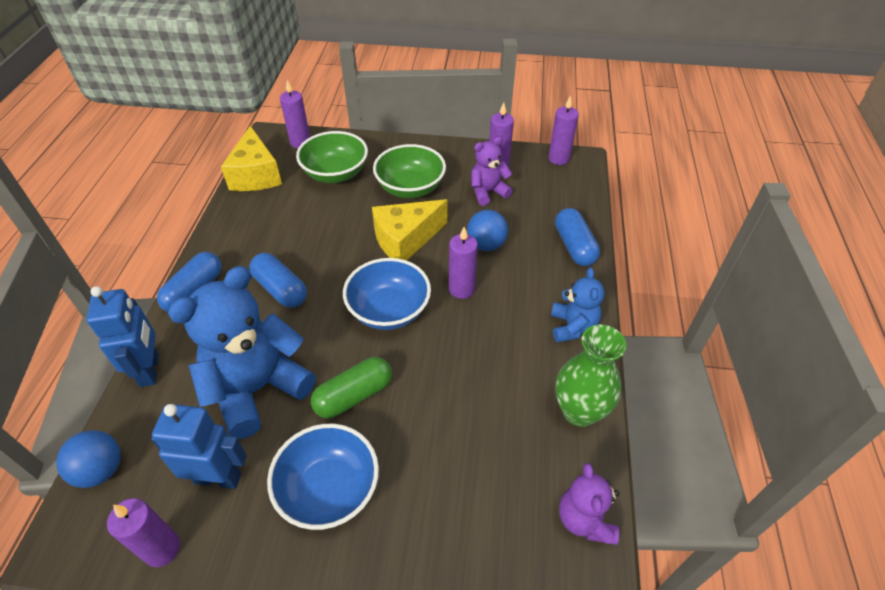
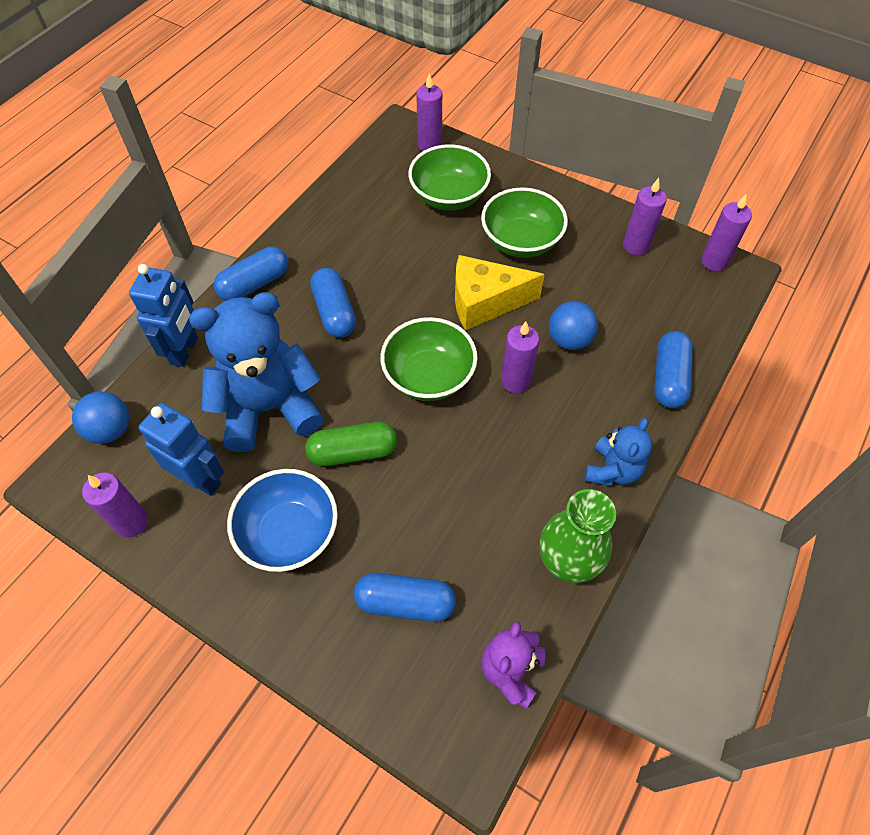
camera: 25 degrees right, 10 degrees up
yellow cheese [221,126,282,191] -> none
blue bowl [343,258,431,330] -> green bowl [380,317,478,401]
purple teddy bear [471,137,513,206] -> none
none -> blue capsule [354,573,456,622]

